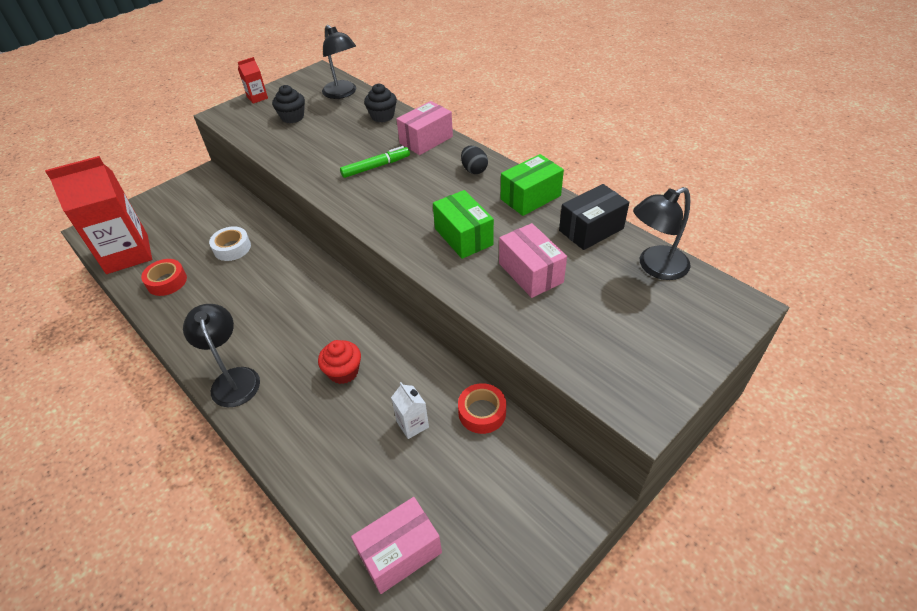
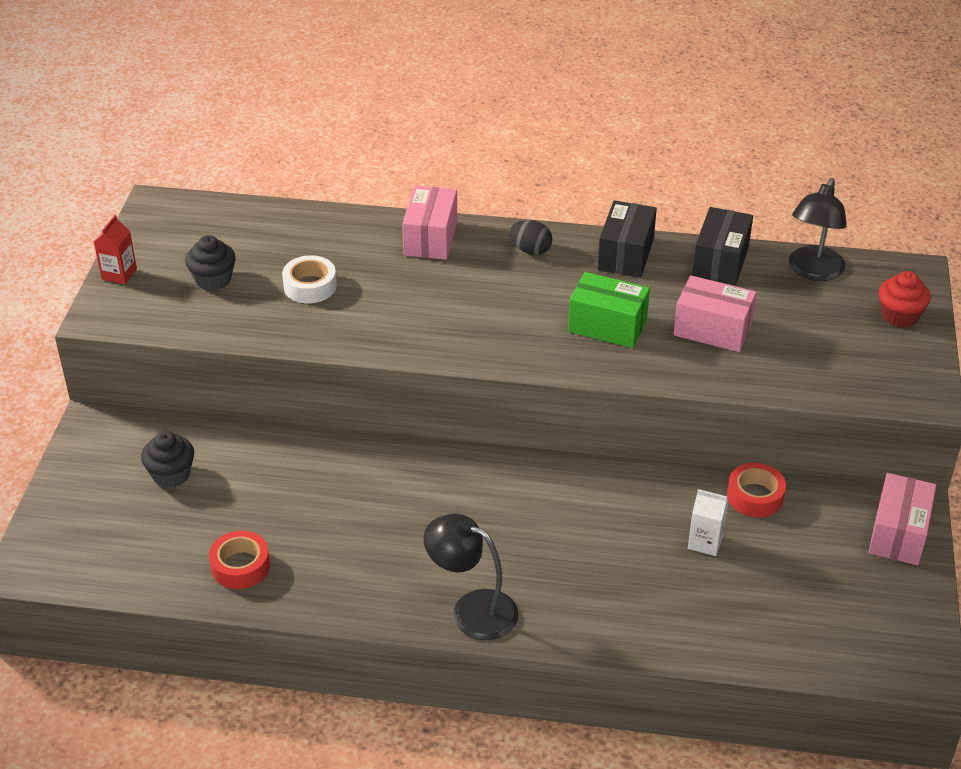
camera: 40 degrees left, 5 degrees down
red carton [45,156,152,274] -> none
white tape [209,226,251,261] -> white tape moved to [282,255,337,303]
red cupcake [318,340,361,384] -> red cupcake moved to [879,271,931,328]
black lamp [322,25,356,99] -> none
green marker [340,146,410,178] -> none
pink box [351,497,442,594] -> pink box moved to [868,473,936,565]
black cupcake [364,84,397,122] -> black cupcake moved to [141,431,194,488]
green box [501,154,564,216] -> black box [598,200,657,278]

